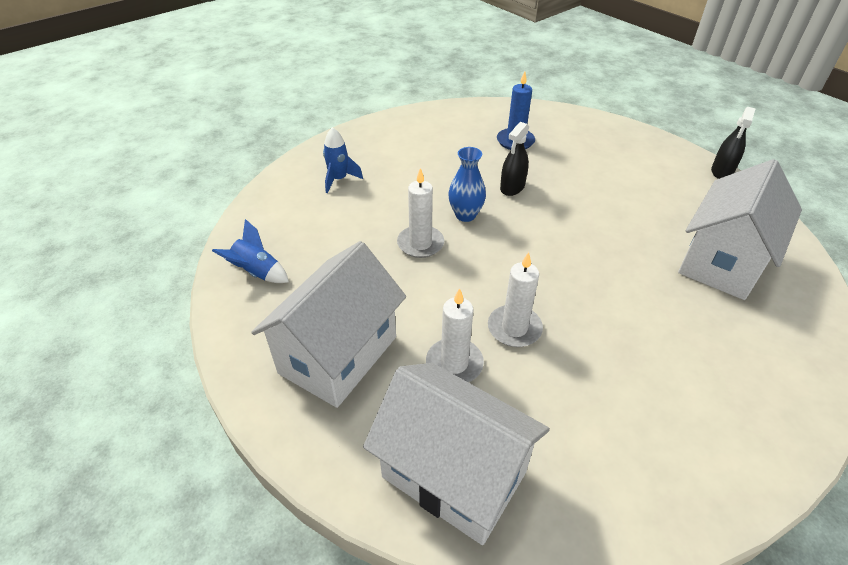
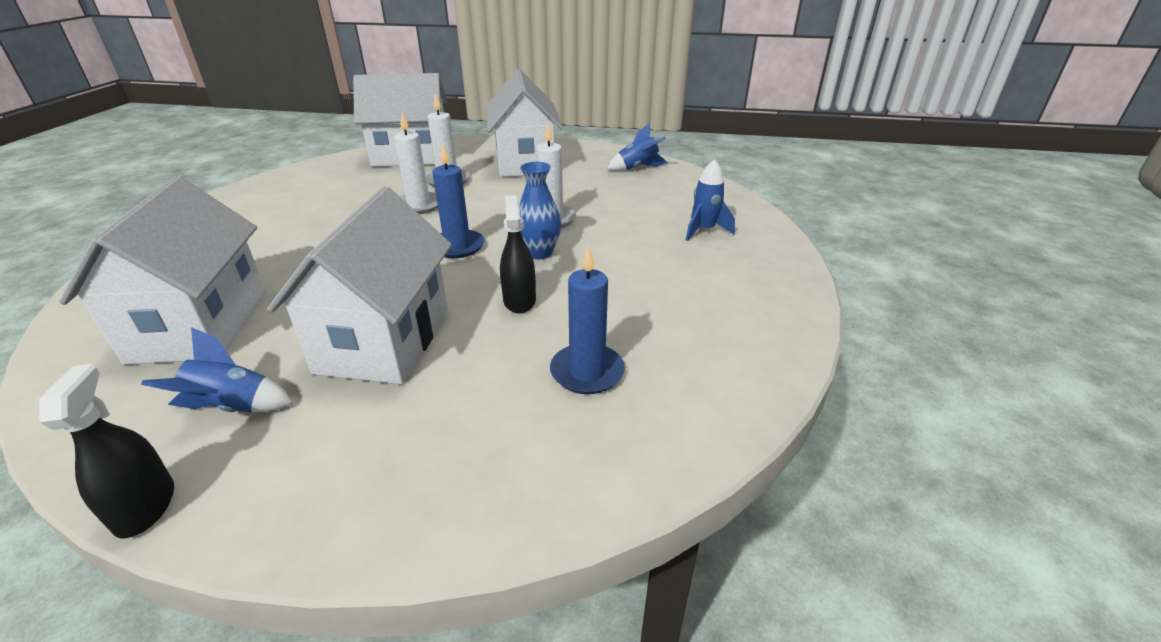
camera: 140 degrees right, 10 degrees down
none -> blue rocket [141,327,293,413]
none -> white house [267,187,452,384]
none -> blue candle [432,145,484,258]

